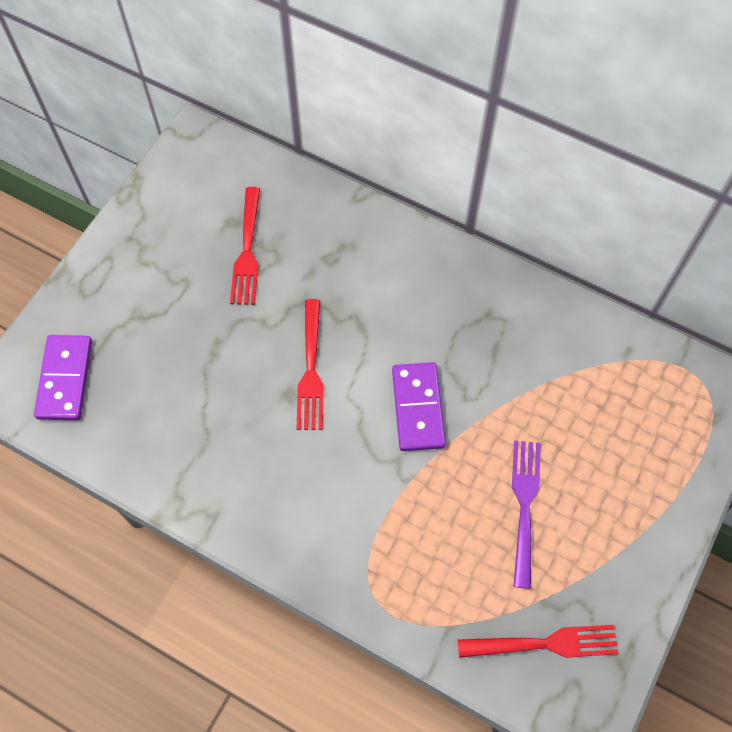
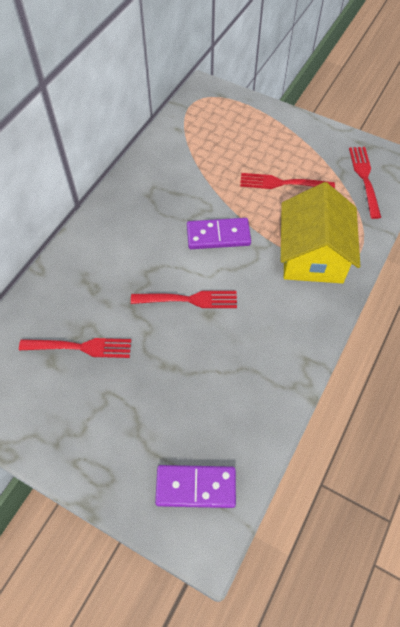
camera: 90 degrees left, 5 degrees down
purple fork [512,440,541,589] -> red fork [240,173,335,189]
none -> yellow house [281,182,360,284]

